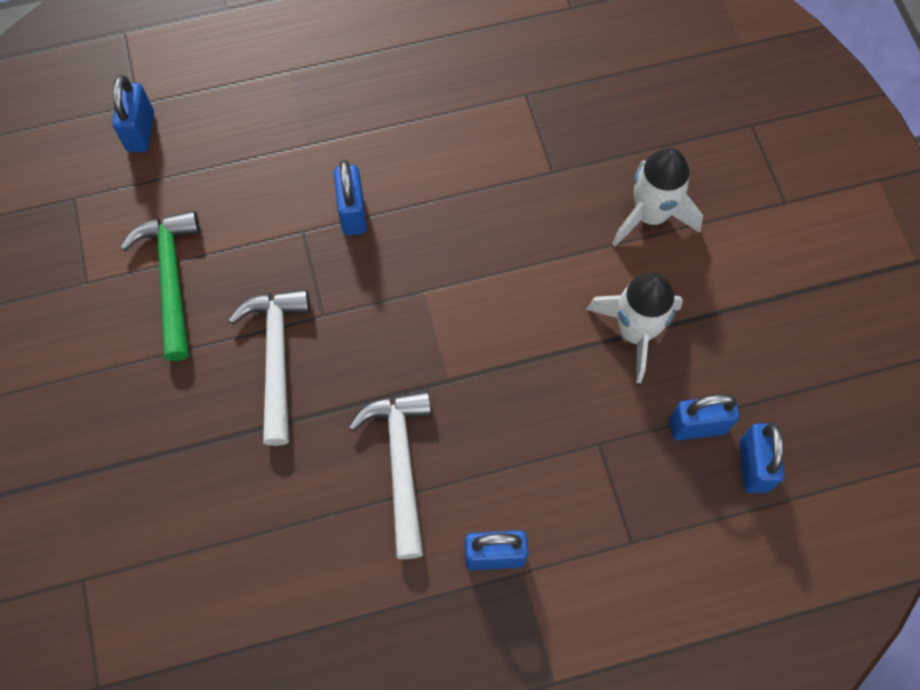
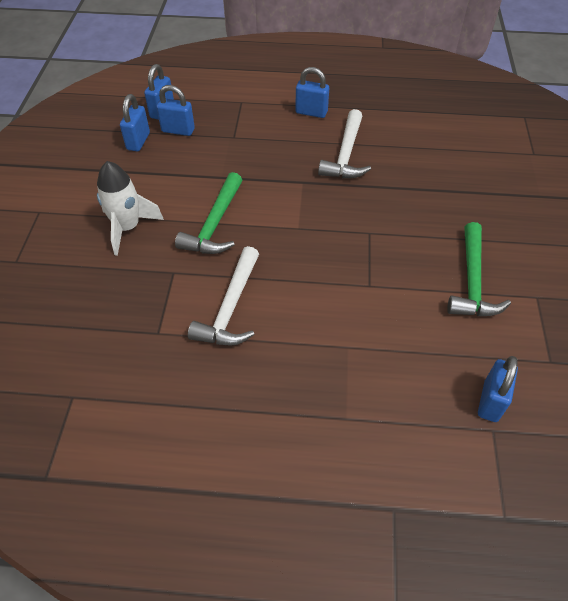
camera: 160 degrees left, 15 degrees down
white hammer [228,289,310,446] -> white hammer moved to [188,246,259,345]
blue padlock [334,160,367,236] -> blue padlock moved to [120,94,150,151]
white rocket [587,273,683,383] -> none
none -> green hammer [175,172,242,254]

